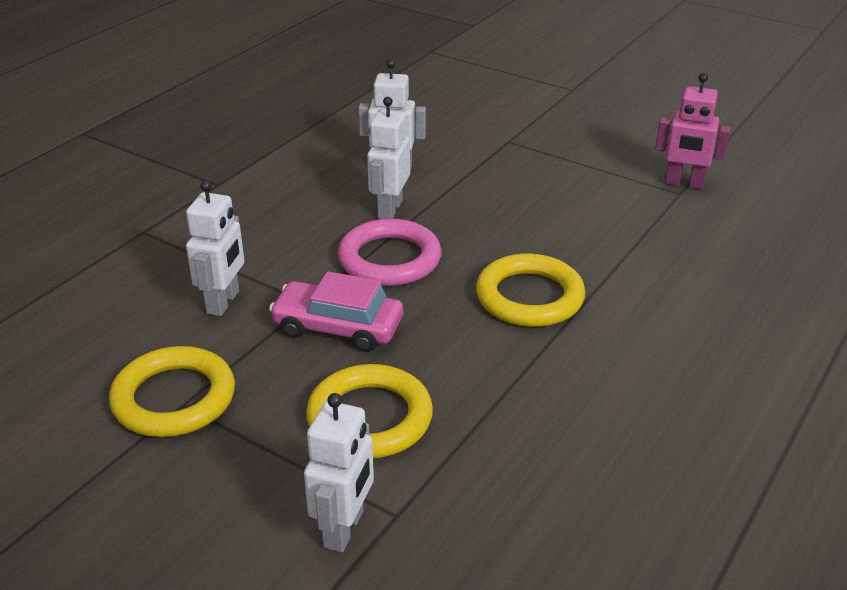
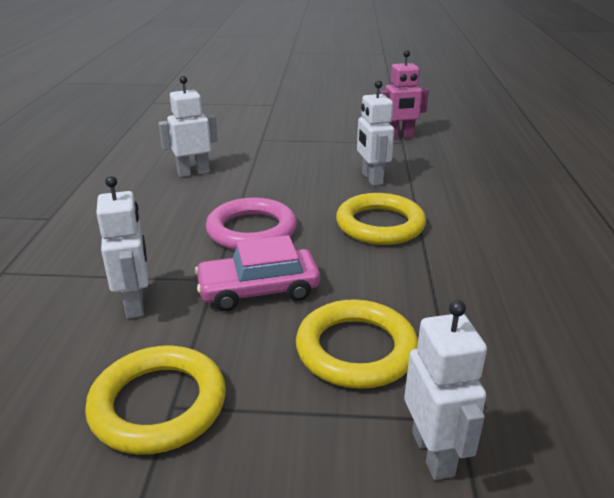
camera: 30 degrees left, 5 degrees down
white robot [367,97,410,219] -> white robot moved to [357,80,394,186]

